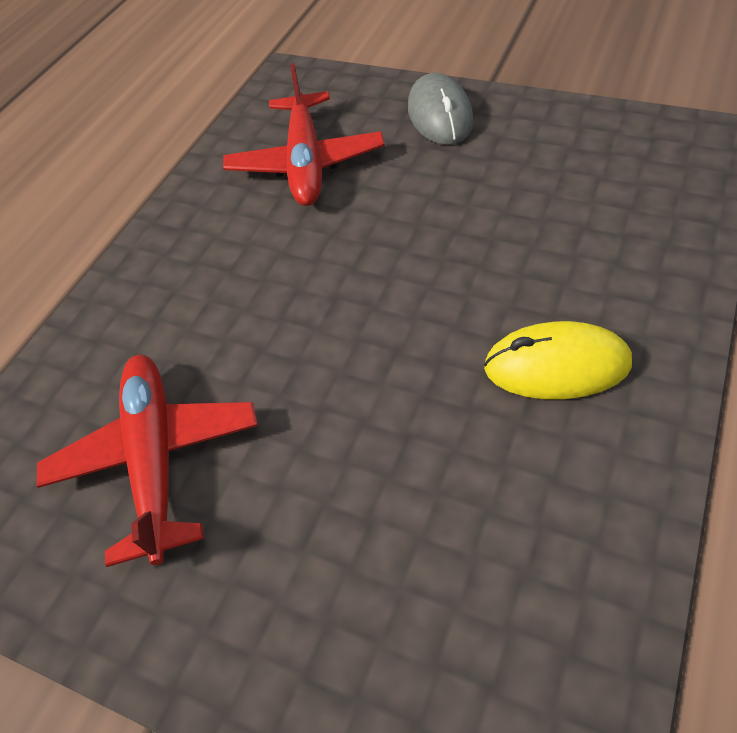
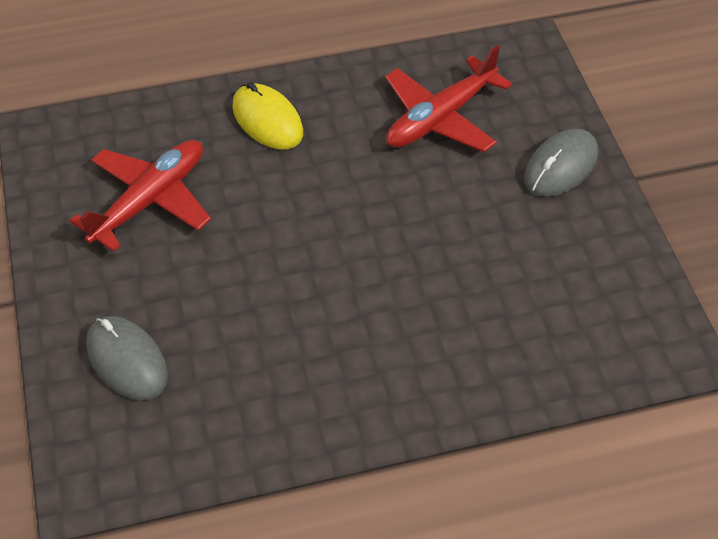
camera: 45 degrees right, 0 degrees up
yellow mouse [484,321,632,400] -> yellow mouse moved to [232,82,303,149]
none -> grey mouse [86,316,168,400]

